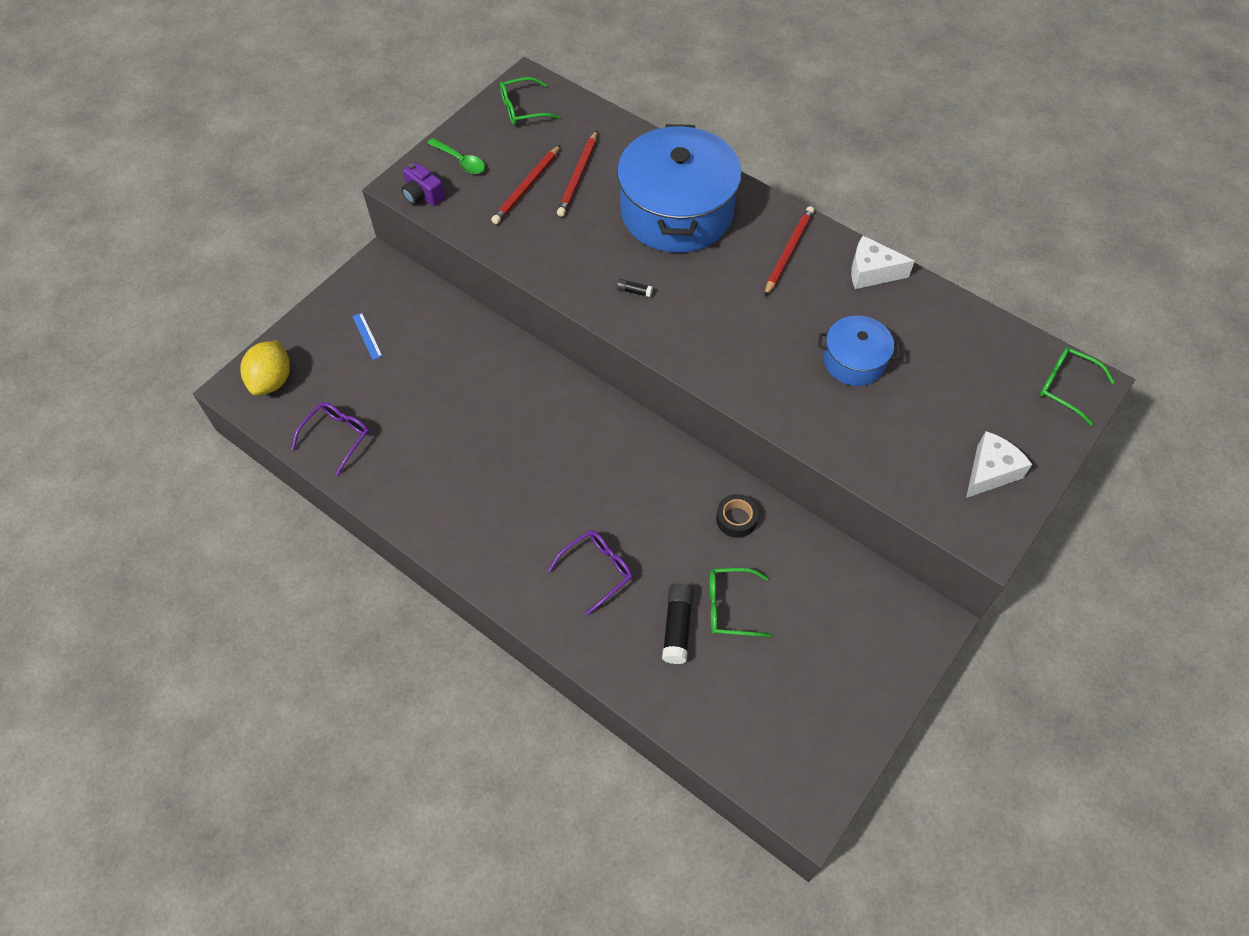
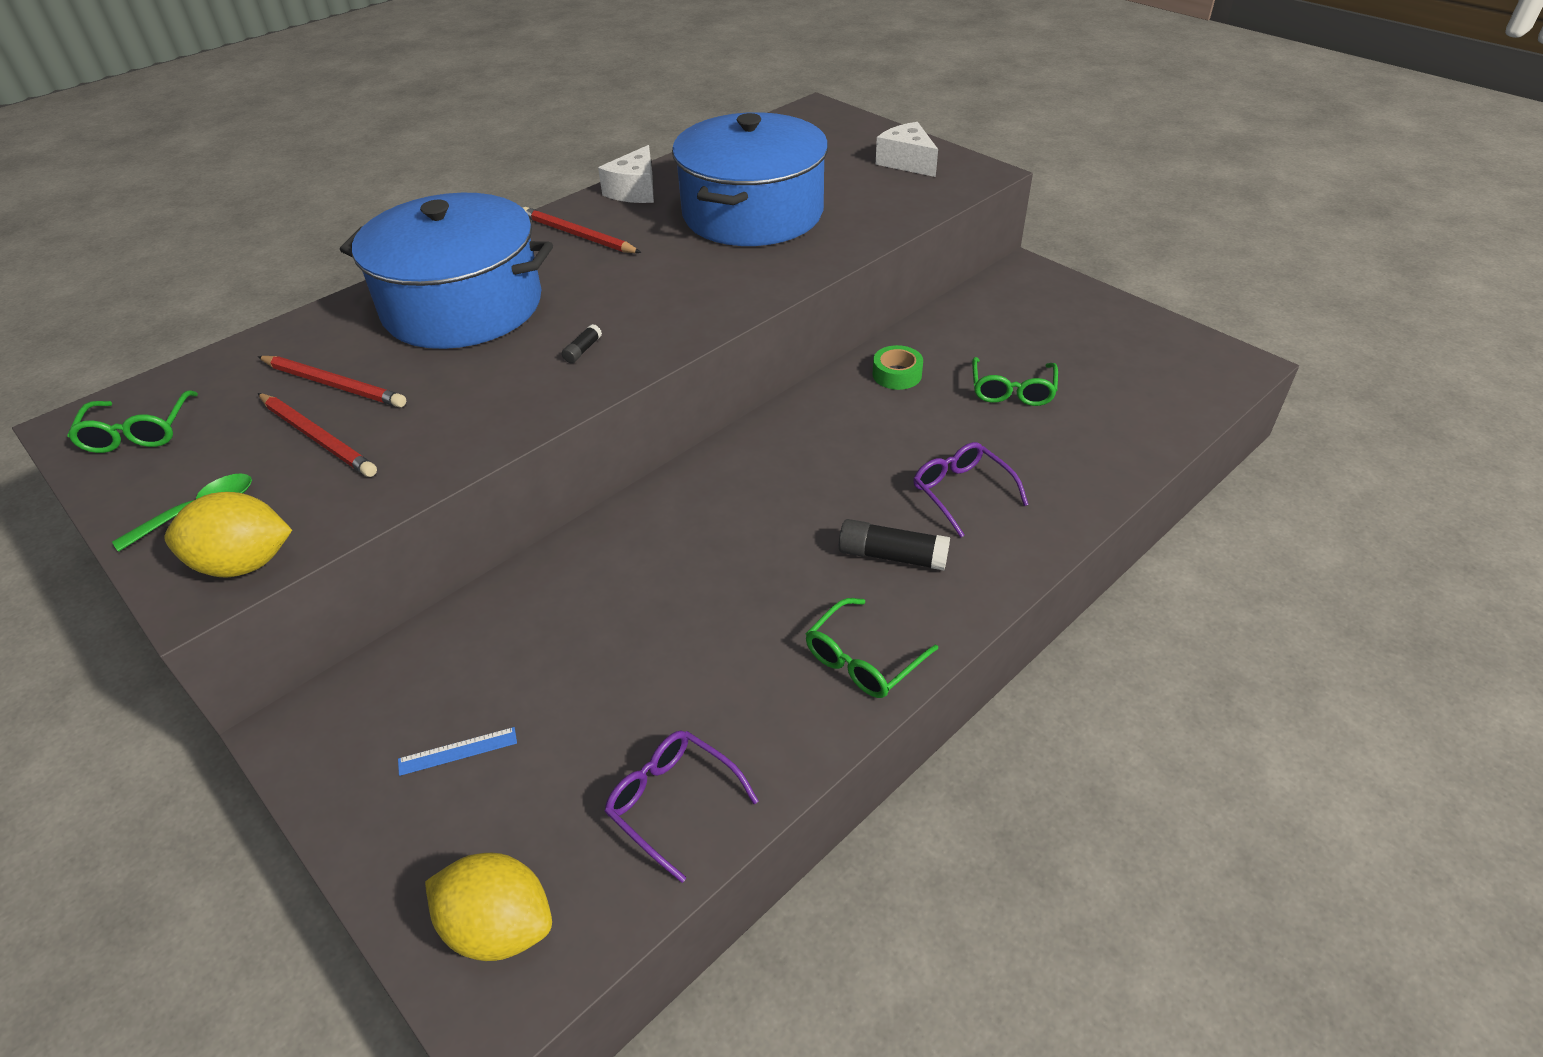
camera: 80 degrees left, 15 degrees down
purple camera [401,162,445,206] -> yellow lemon [164,492,292,577]
black glue stick [662,583,694,664] -> black glue stick moved to [839,519,950,571]
black tape [716,494,759,538] -> green tape [872,345,923,390]
blue pot [818,316,901,386] -> blue pot [672,112,828,246], size x1.97
green glasses [1039,347,1115,426] -> green glasses moved to [805,598,938,698]

